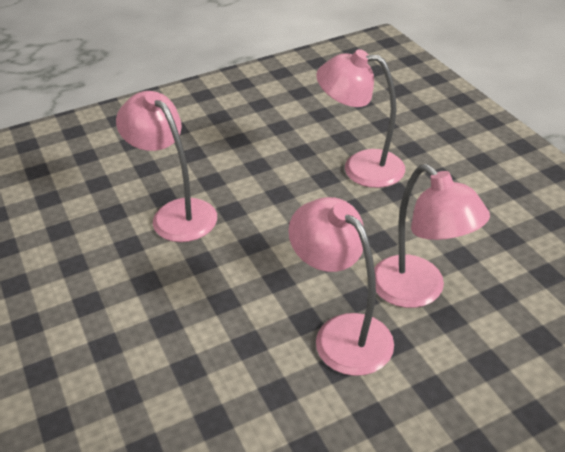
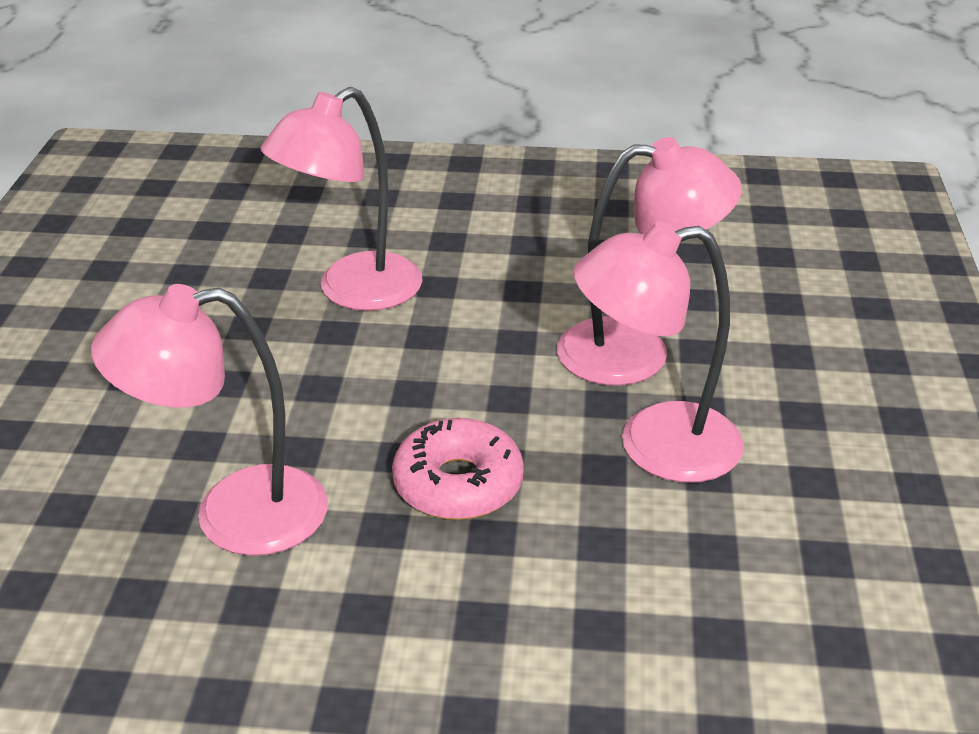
camera: 60 degrees left, 5 degrees down
none -> pink donut [392,418,524,520]

